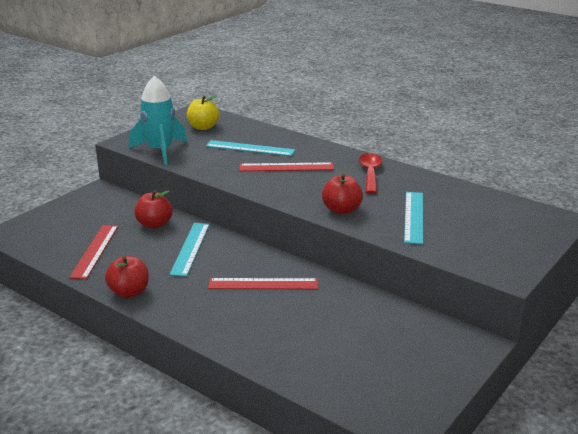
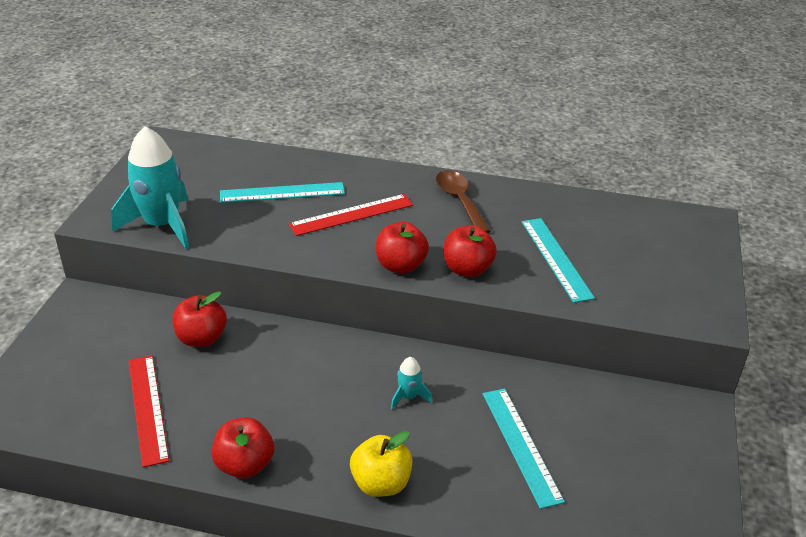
camera: 25 degrees left, 10 degrees up
turquoise ruler [169,223,210,277] -> turquoise ruler moved to [483,388,565,509]
yellow apple [187,95,220,130] -> yellow apple moved to [350,431,412,497]
red ruler [208,278,318,289] -> turquoise rocket [391,357,432,409]
red spoon [359,153,383,194] -> brown spoon [436,170,491,233]
none -> red apple [376,222,429,274]

